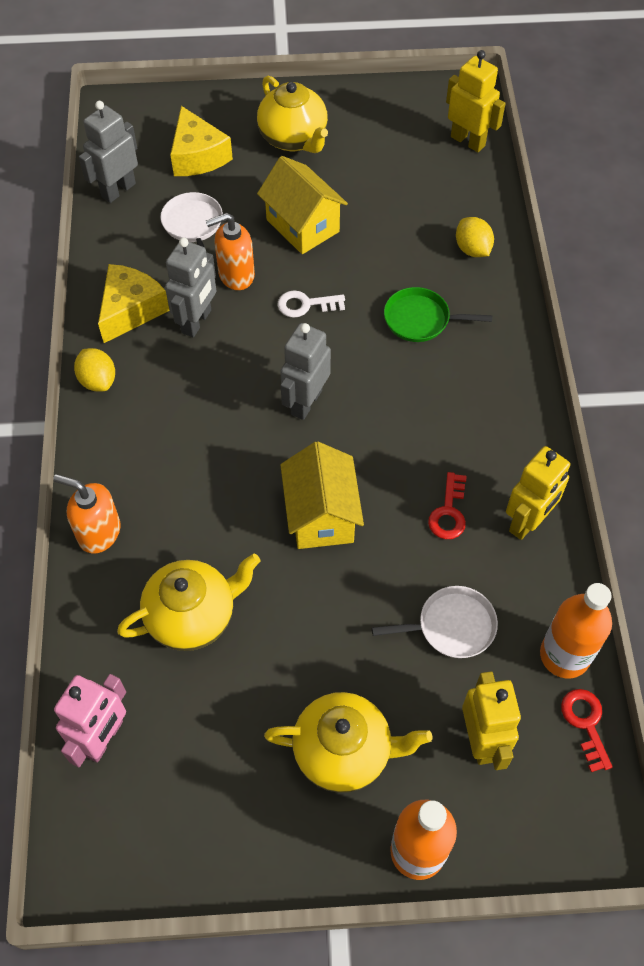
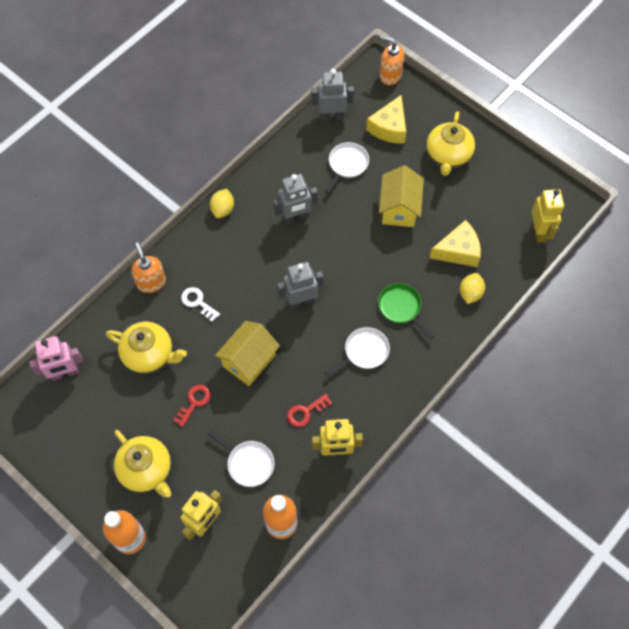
camera: 45 degrees right, 5 degrees up
yellow cheese [98,264,170,343] -> yellow cheese moved to [430,220,481,267]
orange soap dispenser [206,213,255,290] -> orange soap dispenser moved to [380,36,404,85]
white key [278,290,345,318] -> white key moved to [181,287,220,322]
red key [561,689,613,772] -> red key moved to [173,385,211,427]
none -> white pan [325,327,390,376]

